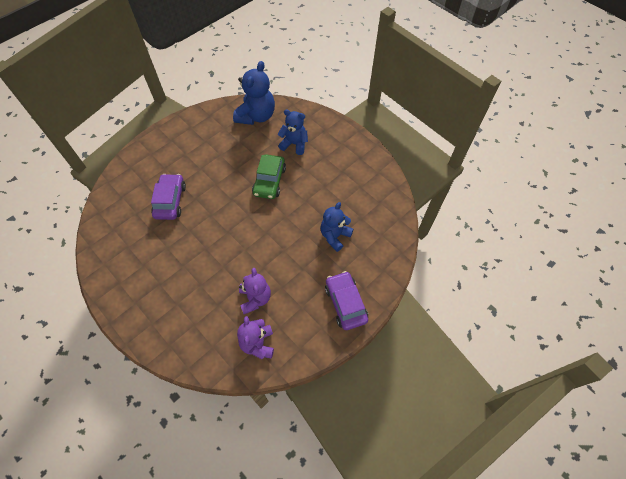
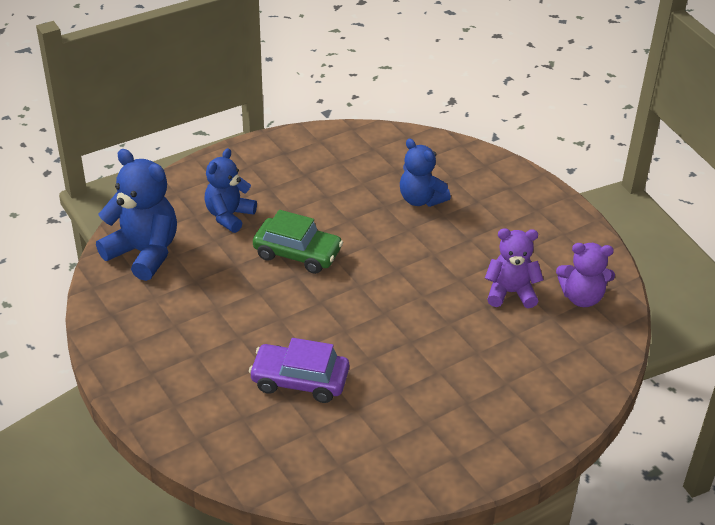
camera: 80 degrees left, 20 degrees down
purple car [325,271,368,330] -> none

